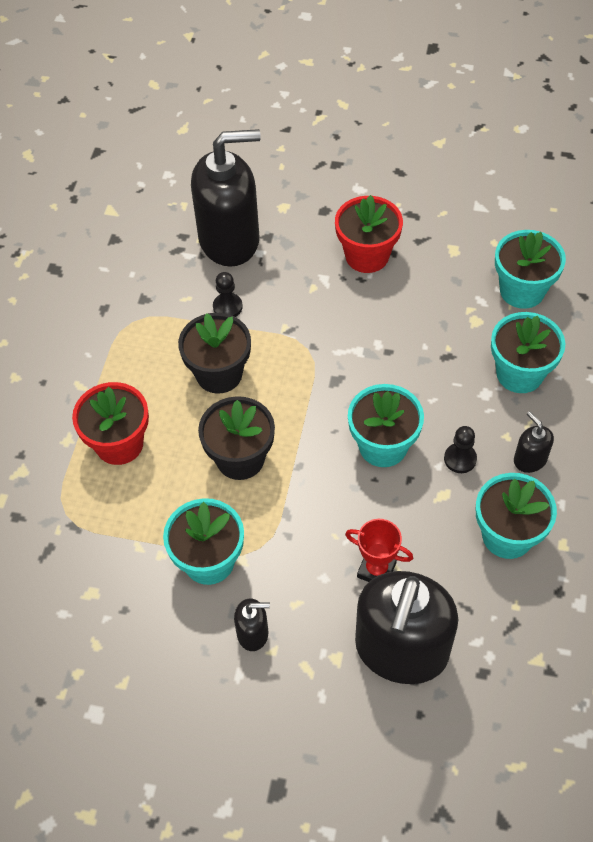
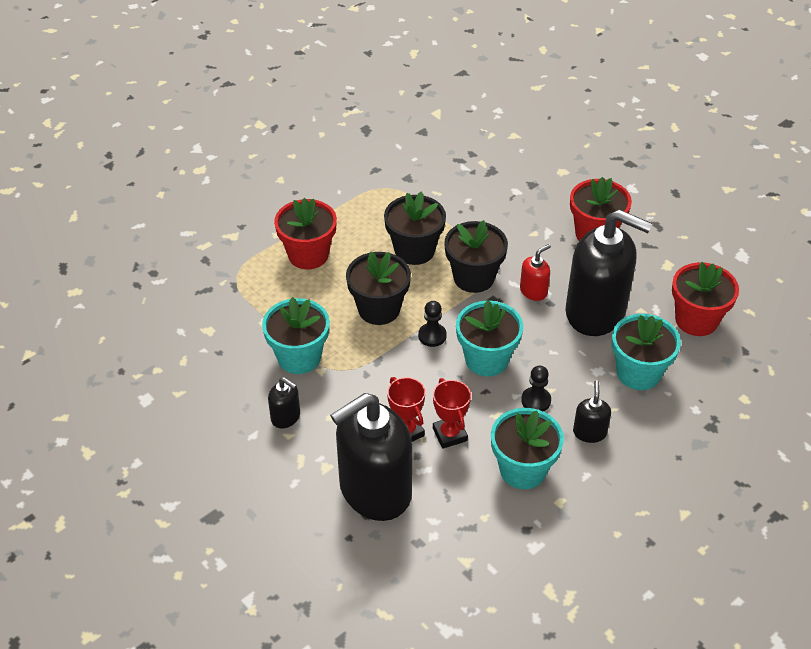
camera: 35 degrees right, 10 degrees down
black soap dispenser [191,129,261,267] -> black soap dispenser moved to [566,209,653,336]
black pawn [213,272,243,317] -> black pawn moved to [418,301,447,347]
turquoise flower pot [495,230,566,309] -> red flower pot [672,262,739,336]
none -> red trophy [433,378,471,449]
none -> black flower pot [444,220,508,293]
none -> red soap dispenser [520,244,551,301]

